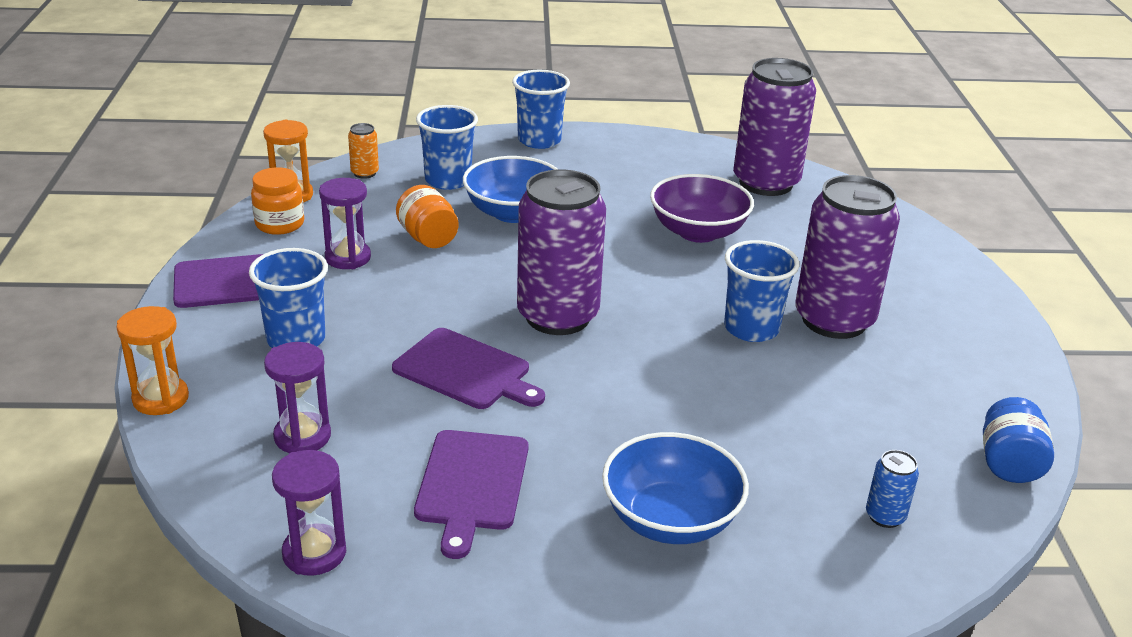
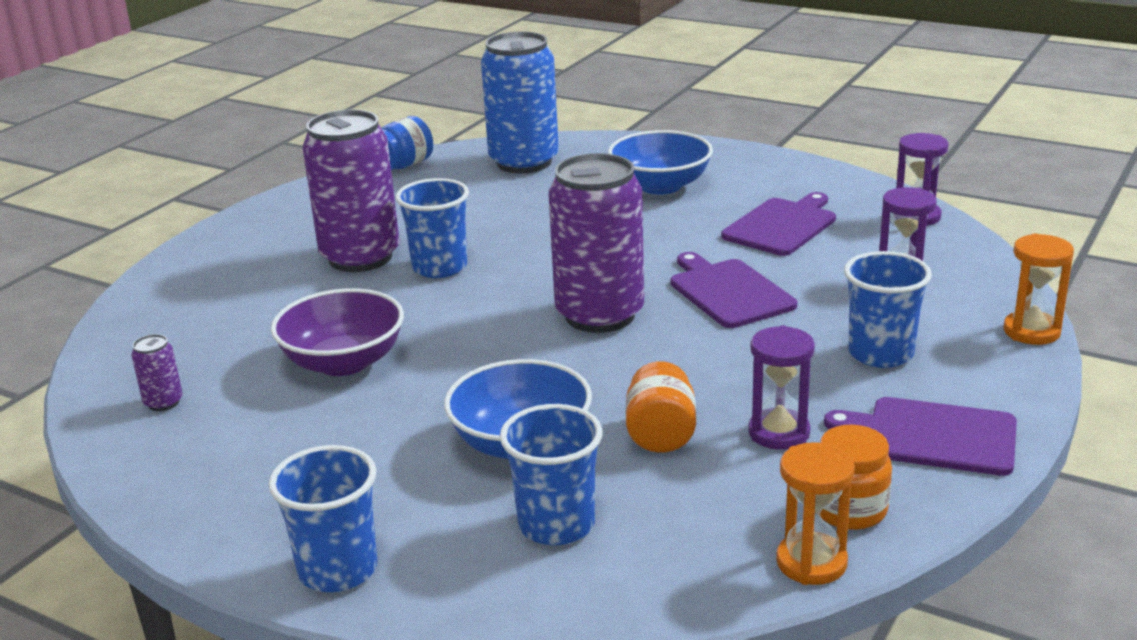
camera: 145 degrees left, 5 degrees down
orange can [348,123,379,179] -> none
purple can [733,58,816,196] -> purple can [131,334,183,411], size x0.40
blue can [866,450,919,528] -> blue can [481,31,559,174], size x2.47

